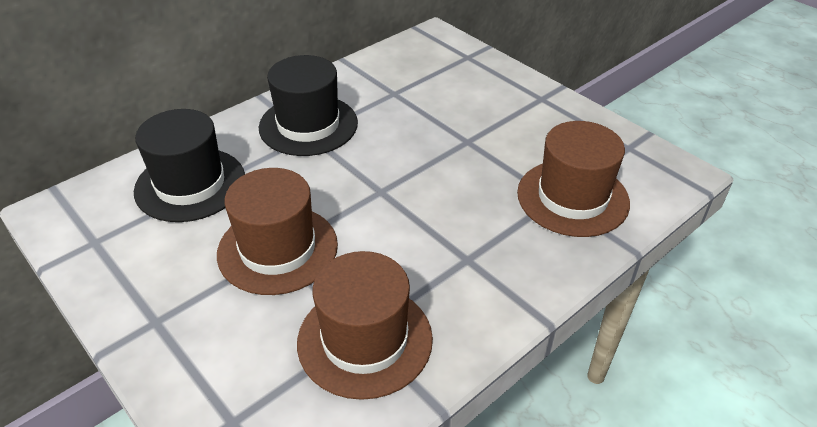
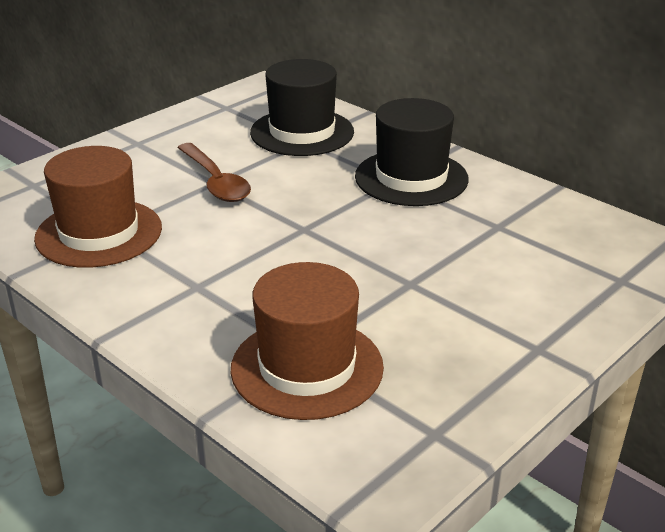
camera: 85 degrees right, 10 degrees down
brown hat [217,168,338,295] -> brown spoon [177,143,251,202]

